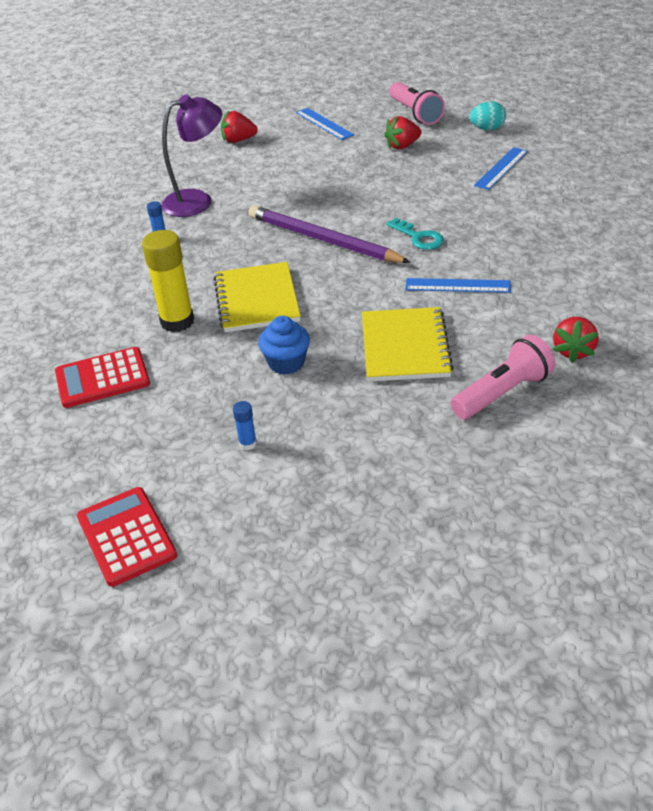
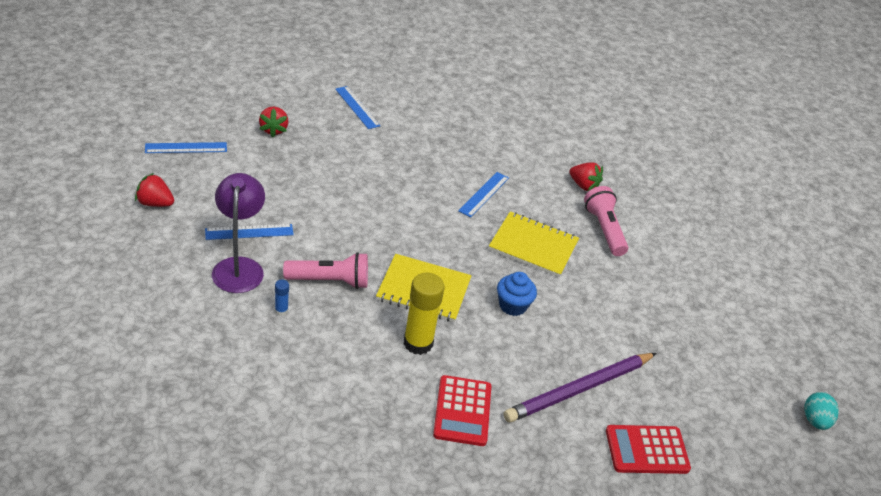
camera: 75 degrees left, 0 degrees up
red strawberry [221,111,258,143] -> red strawberry turned 90 degrees clockwise [135,173,174,207]
blue glue stick [233,401,257,450] -> none
purple pencil [248,205,411,263] -> purple pencil moved to [504,353,657,423]
turquoise key [386,218,444,250] -> none
pink flashlight [389,82,445,125] -> pink flashlight moved to [283,252,368,289]
turquoise egg [469,102,506,130] -> turquoise egg moved to [804,392,839,430]
none -> blue ruler [205,224,294,240]

